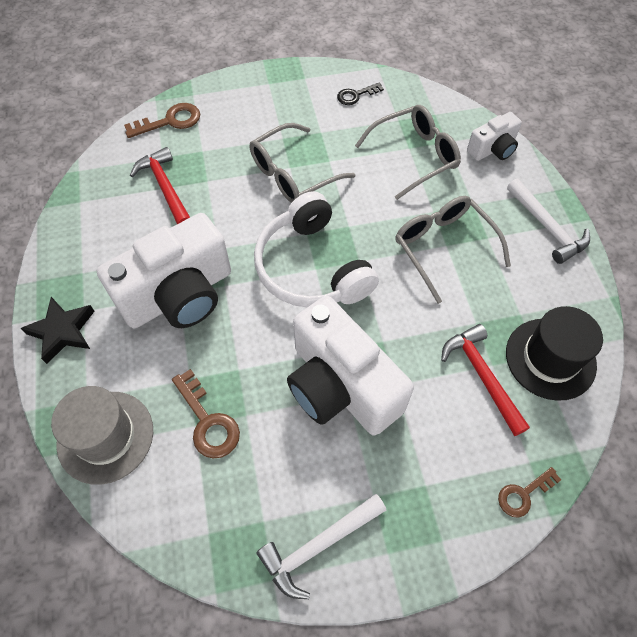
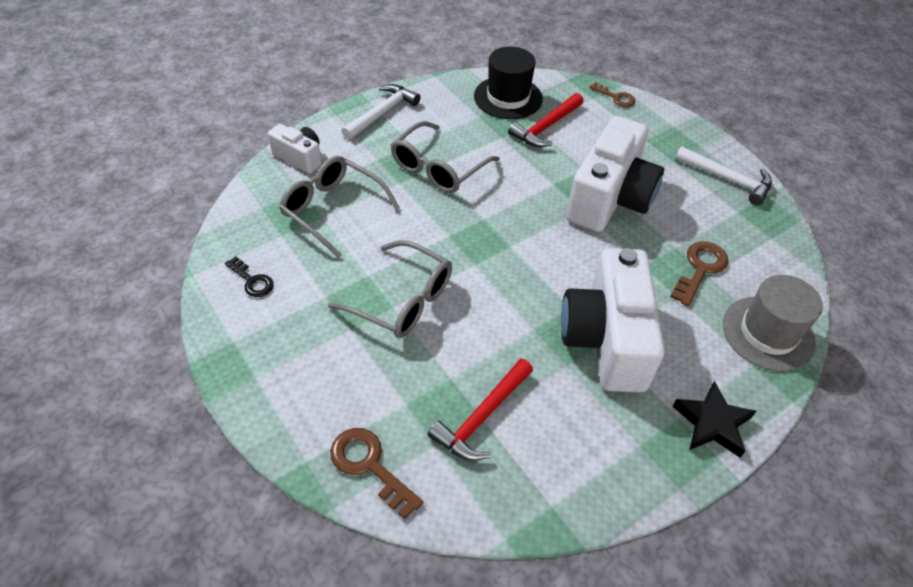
camera: 115 degrees left, 10 degrees down
white camera [97,213,231,328] -> white camera turned 120 degrees counterclockwise [561,248,665,393]
white headphones [254,191,379,307] -> none

